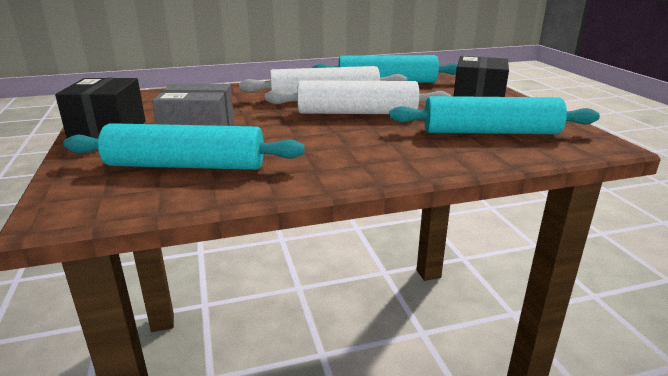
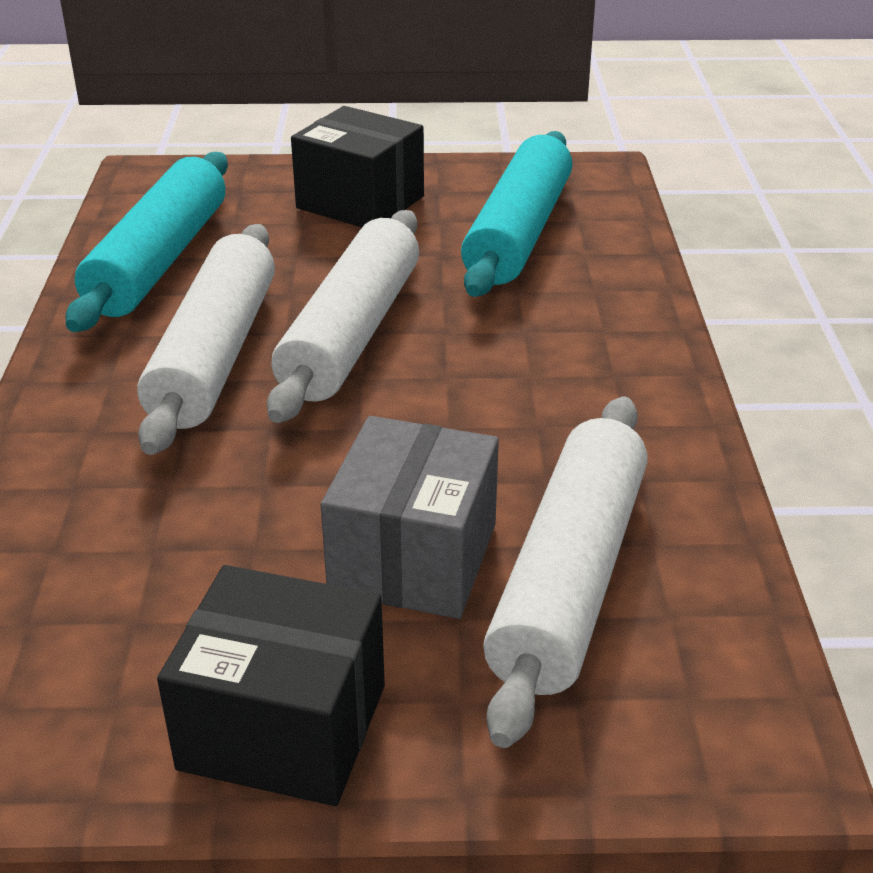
camera: 75 degrees left, 10 degrees up
turquoise rolling pin [63,123,305,170] -> white rolling pin [483,397,648,748]

